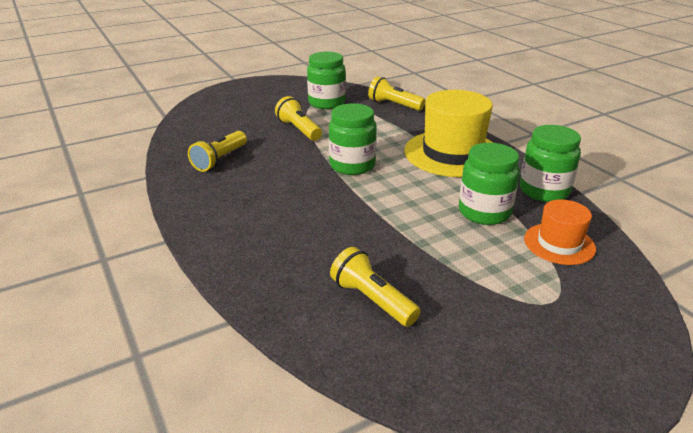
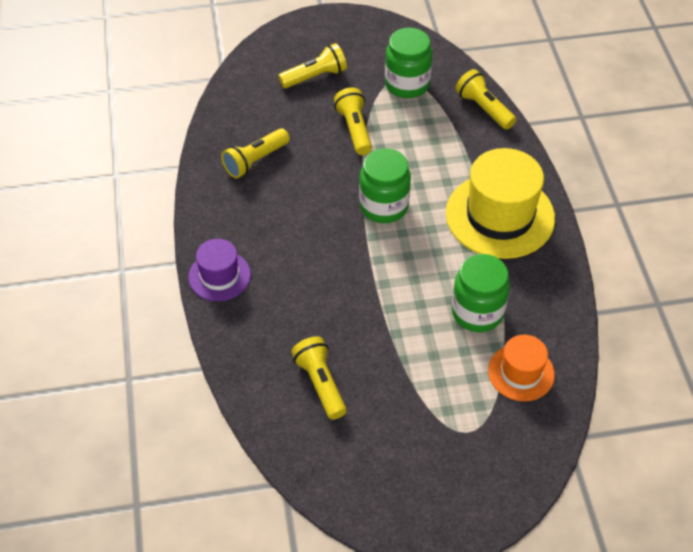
camera: 20 degrees right, 20 degrees up
green jar [520,125,581,202] -> none
none -> purple hat [188,239,251,301]
none -> yellow flashlight [278,43,347,89]

